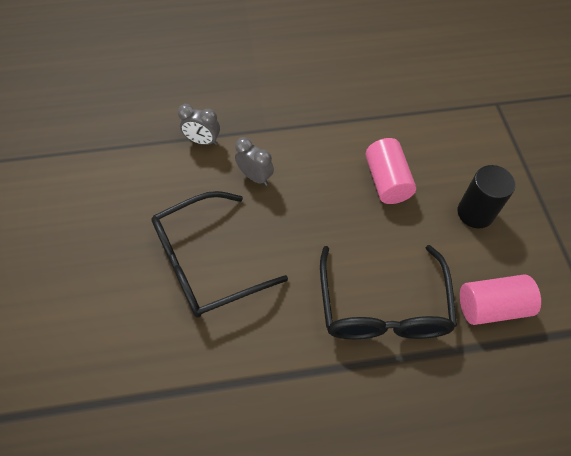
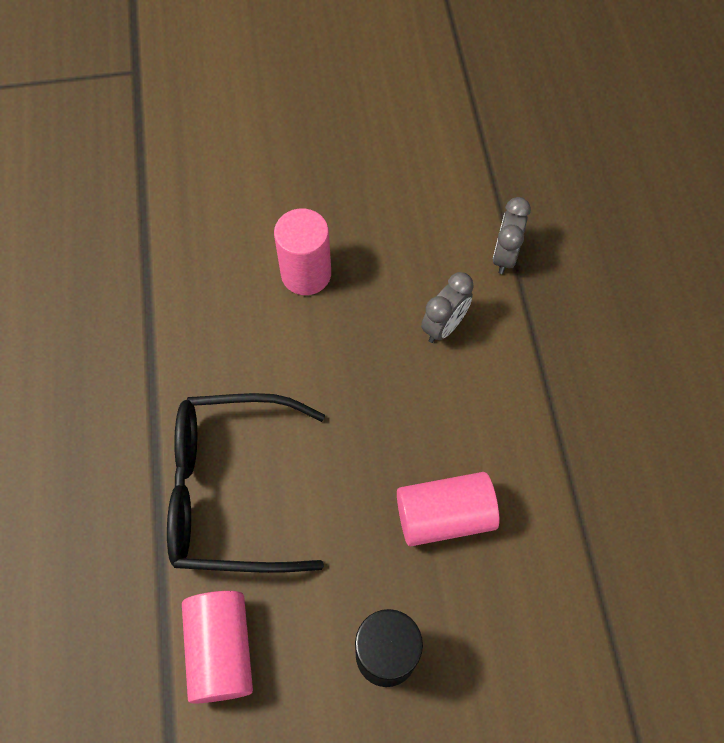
camera: 90 degrees right, 5 degrees up
black glasses [151,191,288,318] -> pink cylinder [274,209,331,295]

